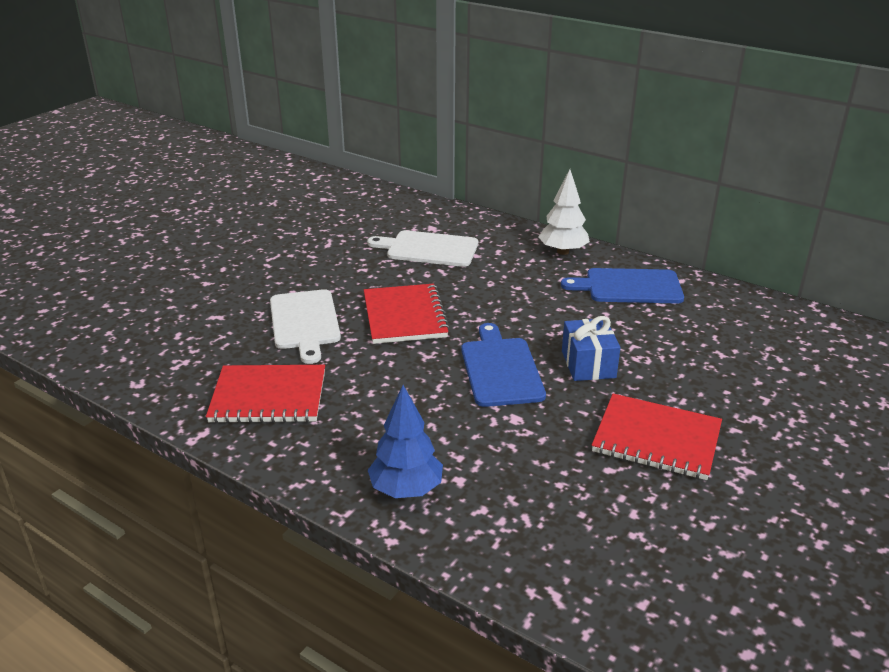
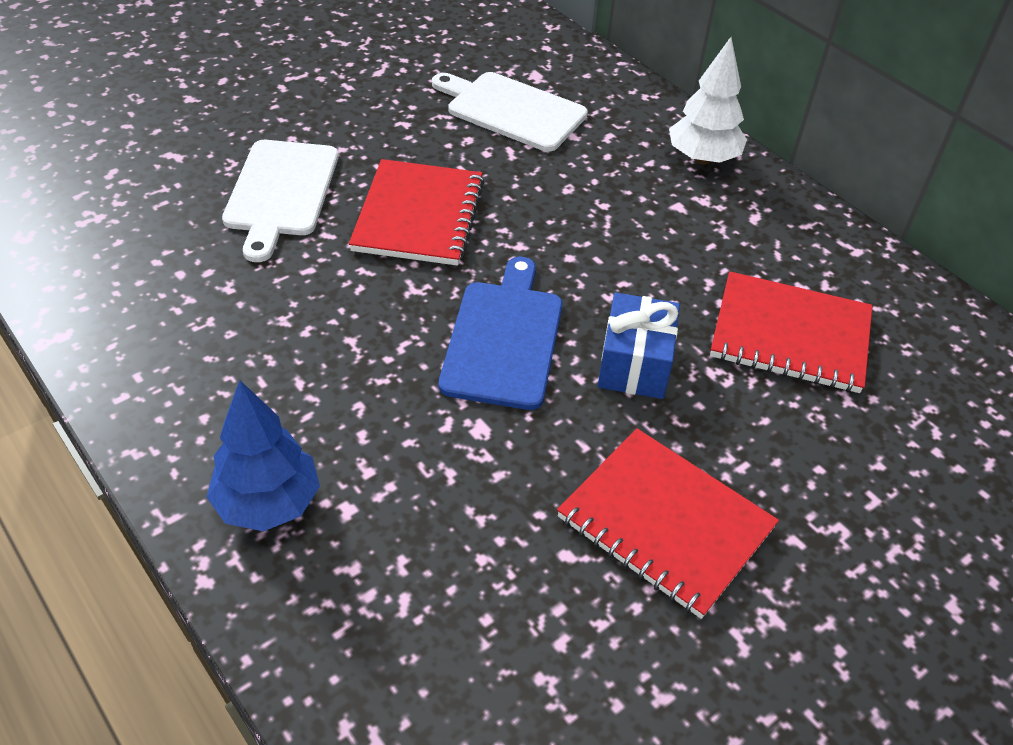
camera: 15 degrees right, 15 degrees up
red notebook [206,365,325,423] -> red notebook moved to [710,271,873,393]
blue cutting board [561,268,684,304] -> none

